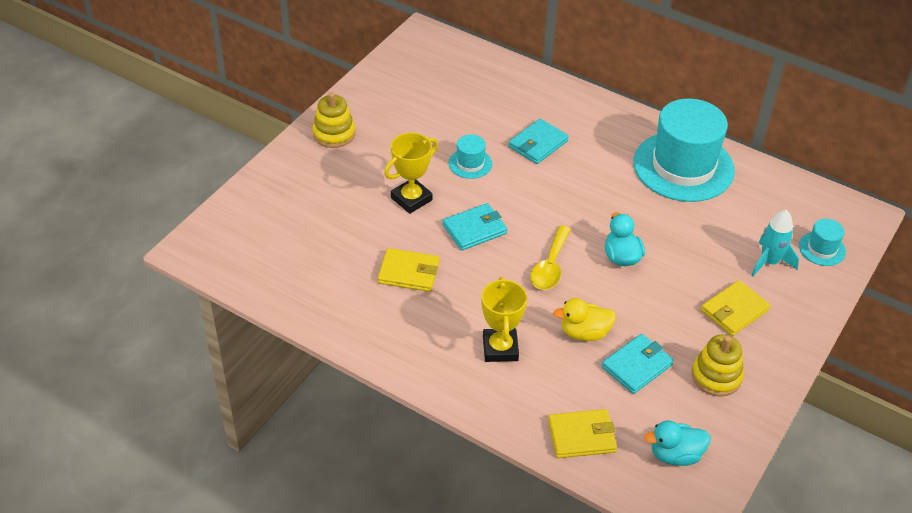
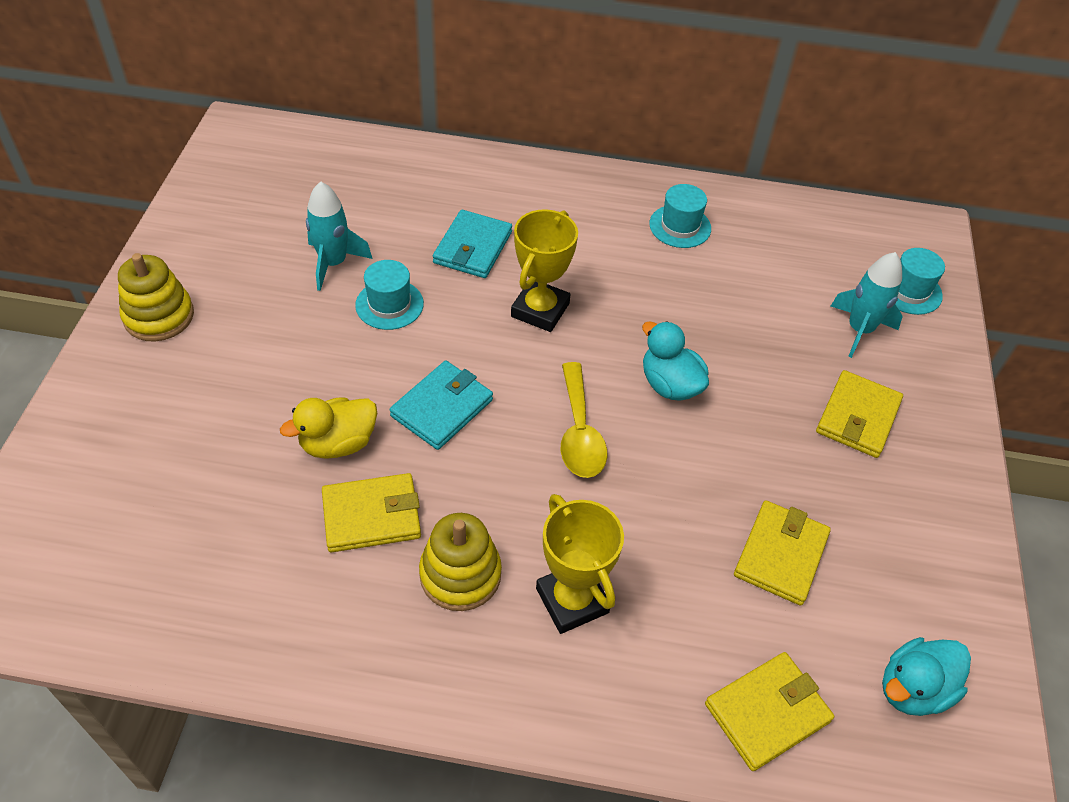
camera: 25 degrees left, 5 degrees up
yellow trophy [384,133,438,214] -> yellow trophy moved to [511,209,578,332]
yellow duck [553,298,616,341] -> yellow duck moved to [280,397,377,459]
turquoise wallet [602,334,674,394] -> yellow wallet [734,500,831,606]
turquoise hat [633,98,735,202] -> turquoise hat [649,184,711,248], size x0.43
yellow stacking toy [692,335,744,397] -> yellow stacking toy moved to [419,513,502,611]
none -> turquoise rocket [306,181,372,291]

